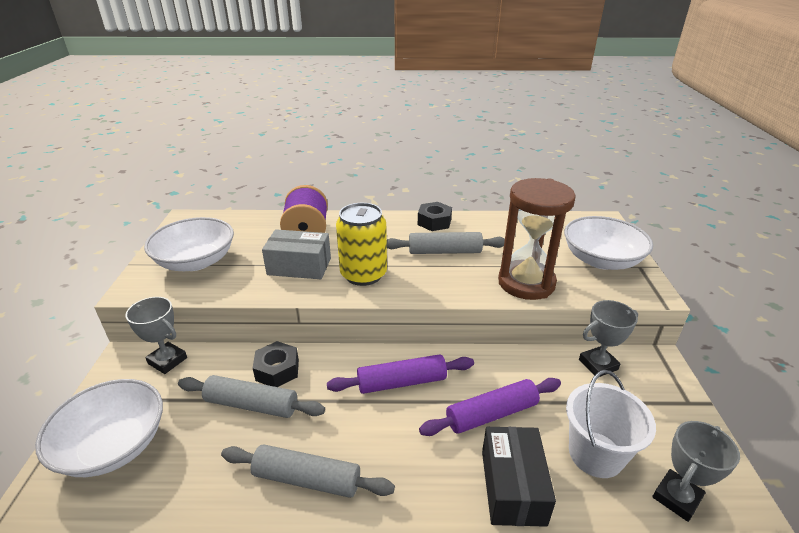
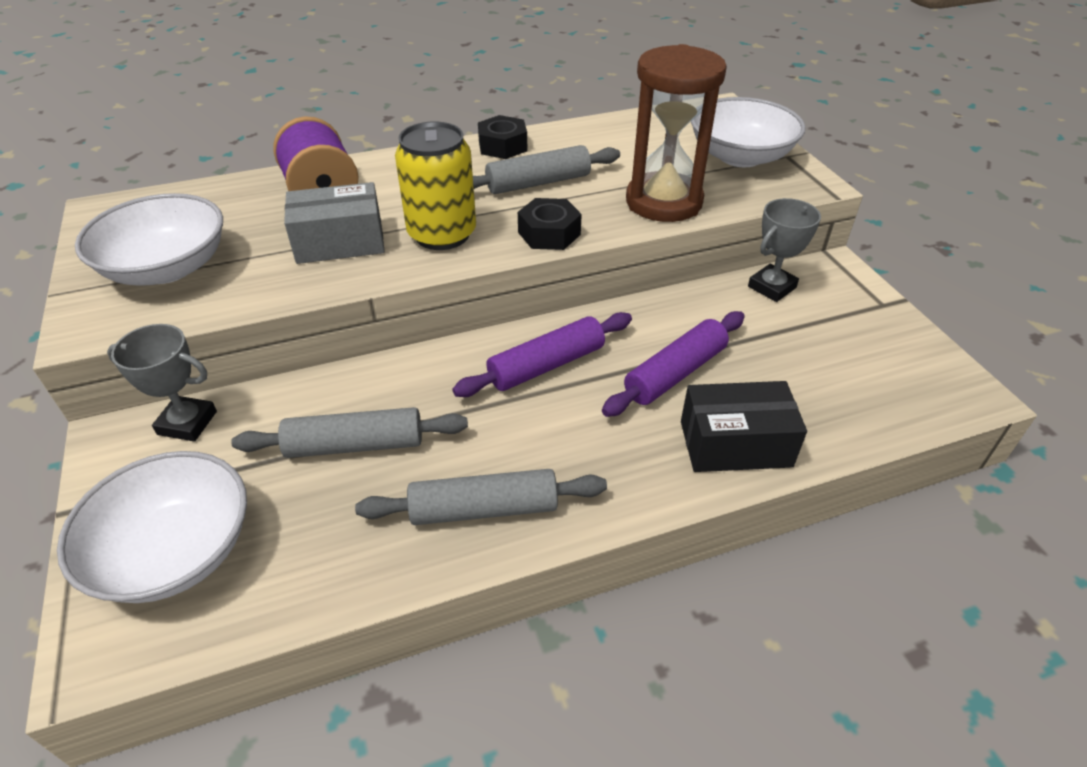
camera: 20 degrees left, 10 degrees up
black nut [253,341,299,387] -> black nut moved to [518,198,582,250]
black box [482,427,556,527] -> black box turned 75 degrees counterclockwise [681,381,807,472]
white bucket [566,370,656,478] -> none
grey trophy [652,421,740,522] -> none

